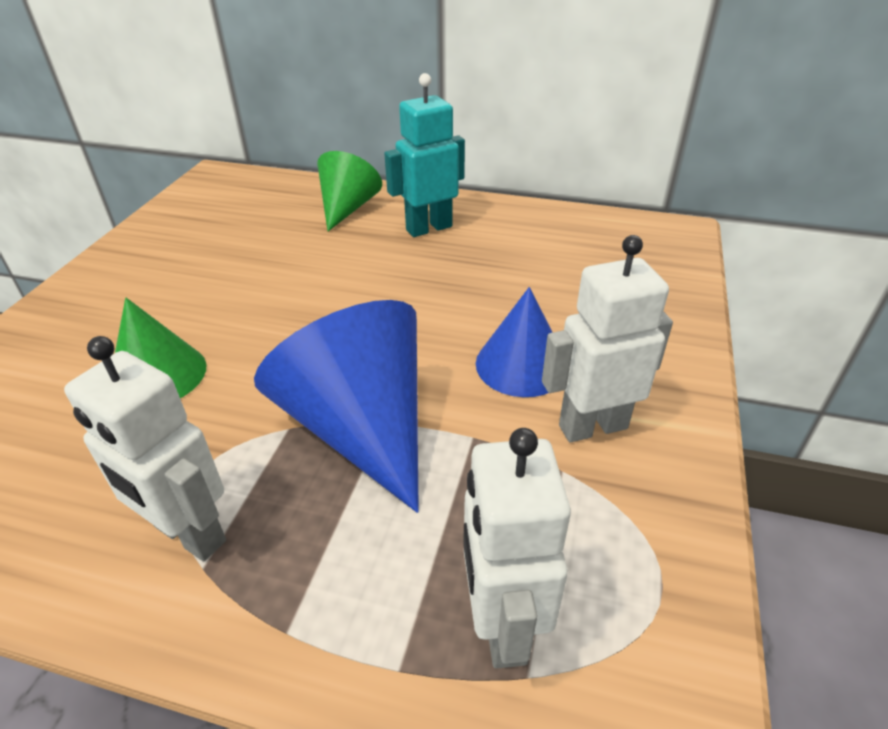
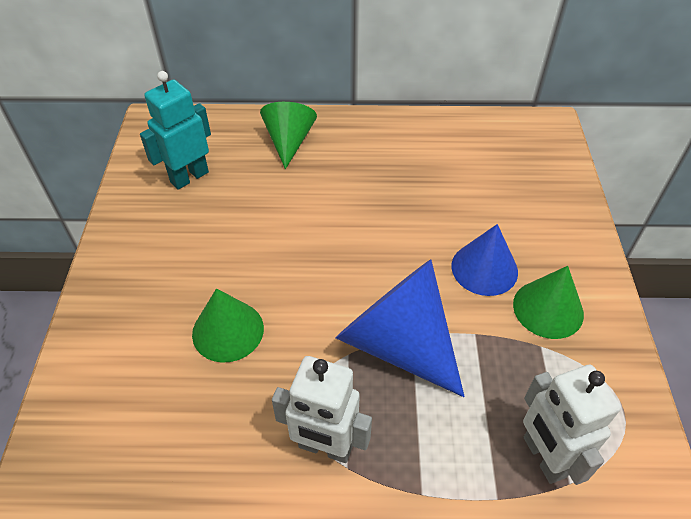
camera: 15 degrees left, 10 degrees up
turquoise robot [384,73,465,237] -> turquoise robot moved to [140,71,211,190]
white robot [542,235,673,442] -> green cone [513,266,584,339]

